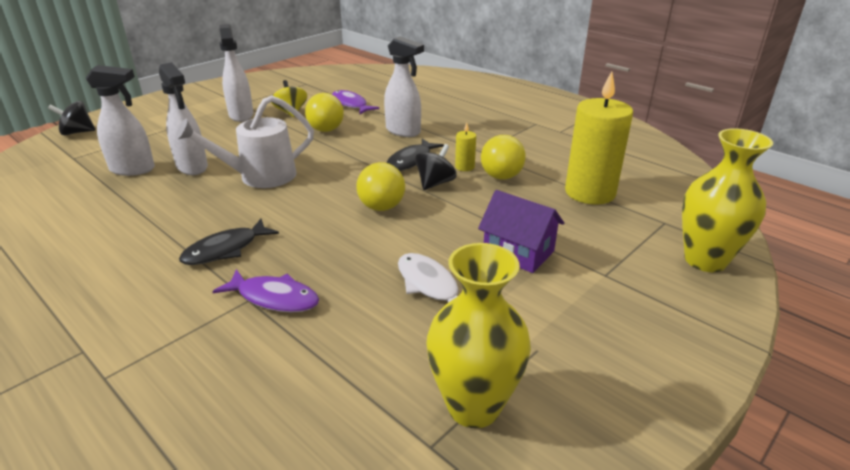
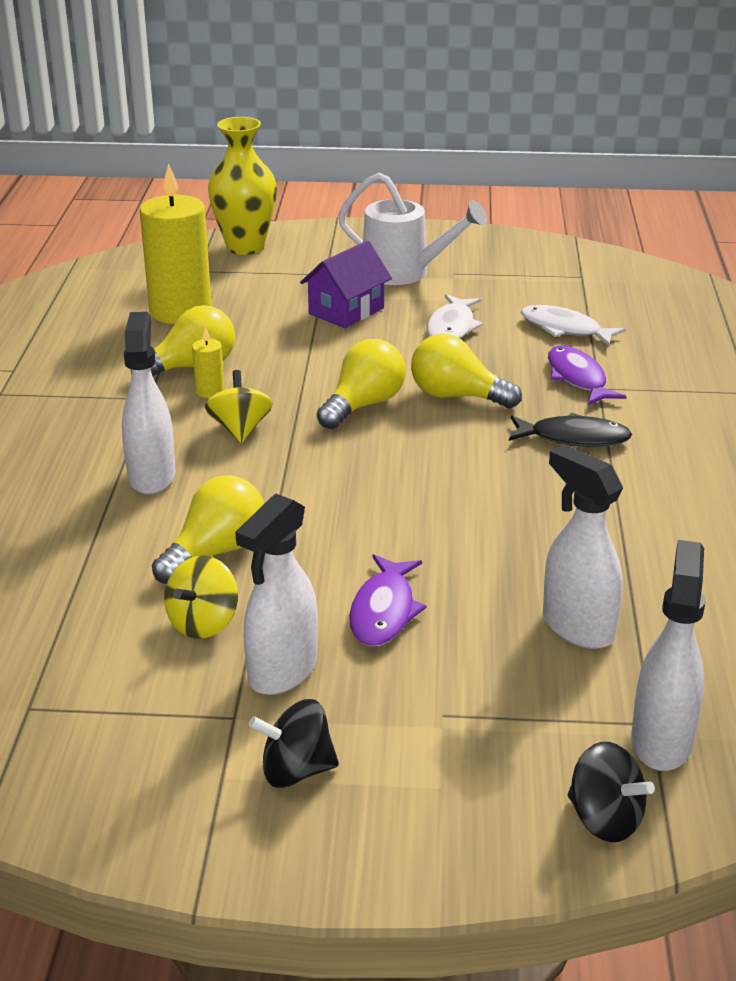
camera: 130 degrees left, 0 degrees up
white spray bottle [159,62,208,175] -> white spray bottle moved to [631,540,706,771]
white watering can [176,95,314,188] -> white watering can moved to [338,172,487,285]
purple fish [332,90,379,114] -> purple fish moved to [349,554,427,647]
black fish [387,139,444,171] -> yellow spinning top [205,370,273,443]
black spinning top [415,144,457,190] -> black spinning top moved to [249,699,339,788]
yellow vase [426,243,531,428] -> none
purple house [478,190,564,273] -> purple house turned 45 degrees clockwise [300,241,392,328]
none -> yellow light bulb [411,334,522,408]
none -> white fish [521,305,626,346]

